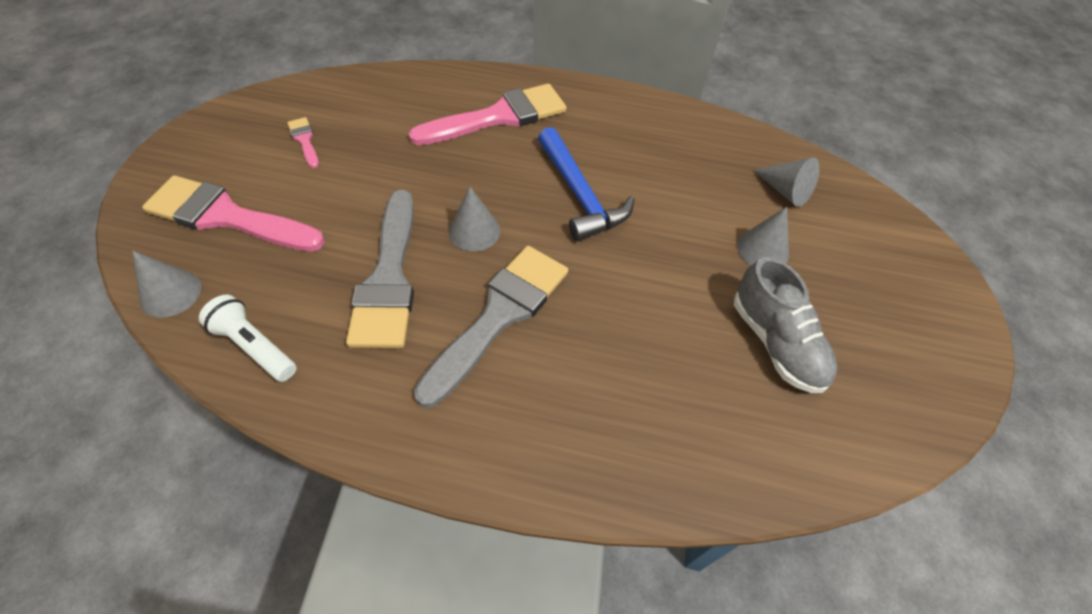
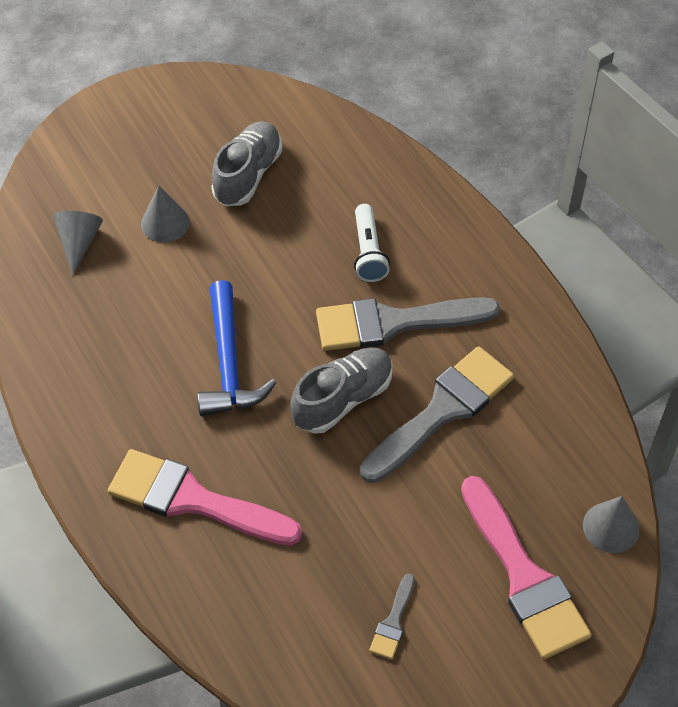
camera: 130 degrees left, 0 degrees up
white flashlight [199,295,297,382] -> white flashlight moved to [354,204,390,282]
pink brush [287,117,319,168] -> grey brush [369,574,415,659]
grey cone [449,187,500,251] -> grey shoe [290,347,393,434]
blue hammer [538,127,635,242] -> blue hammer turned 150 degrees clockwise [197,280,276,416]

